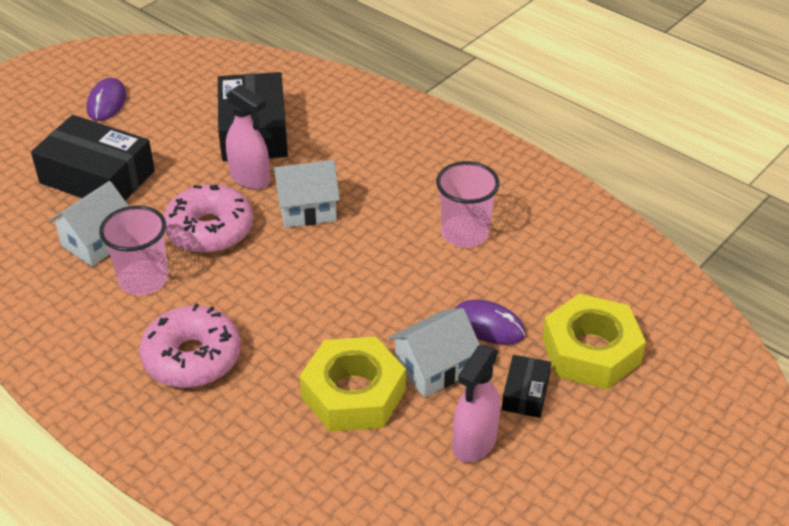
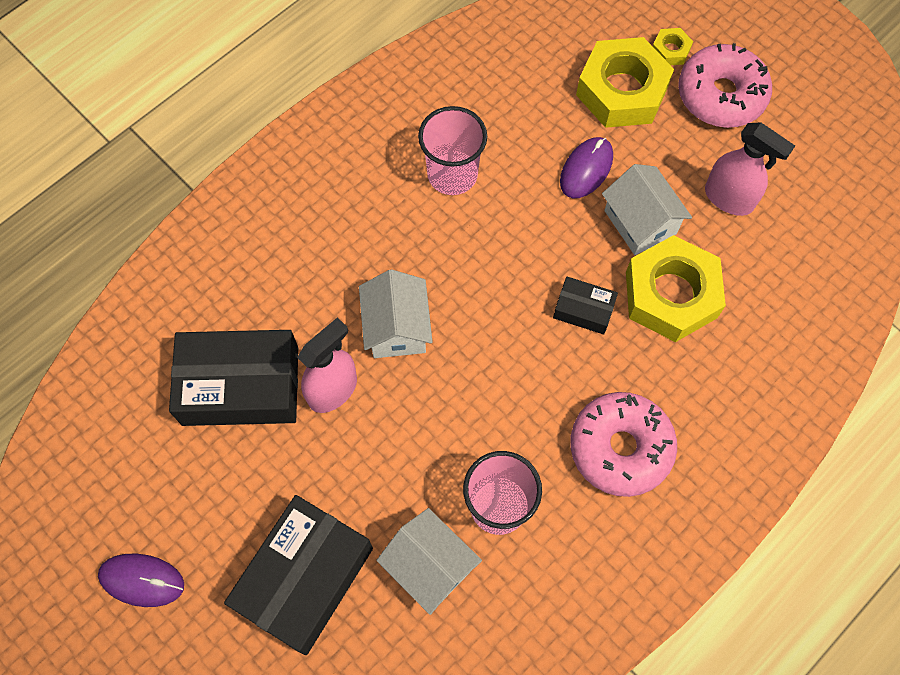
camera: 85 degrees left, 25 degrees up
pink donut [164,184,253,253] -> pink donut moved to [678,43,772,128]
black box [502,355,551,418] -> black box moved to [553,277,618,334]
none -> yellow nut [653,28,693,65]

